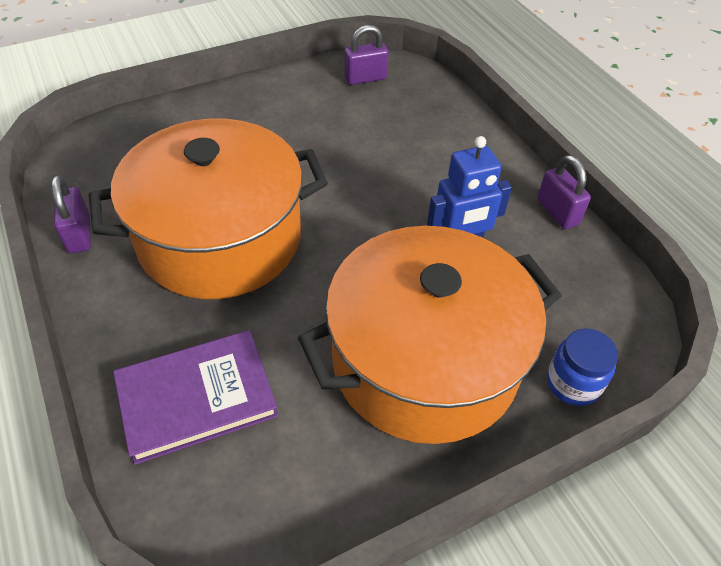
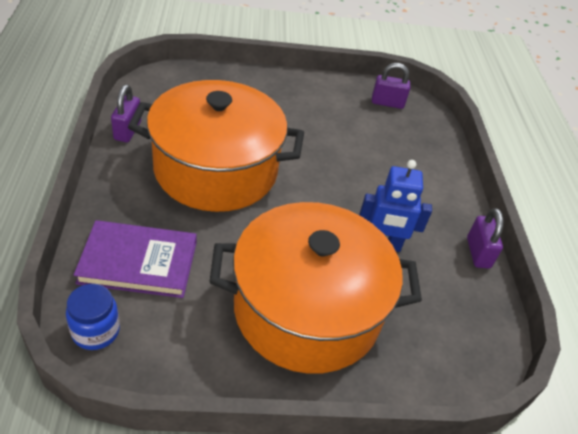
camera: 20 degrees right, 5 degrees down
blue jar [547,328,618,406] -> blue jar moved to [66,284,120,350]

